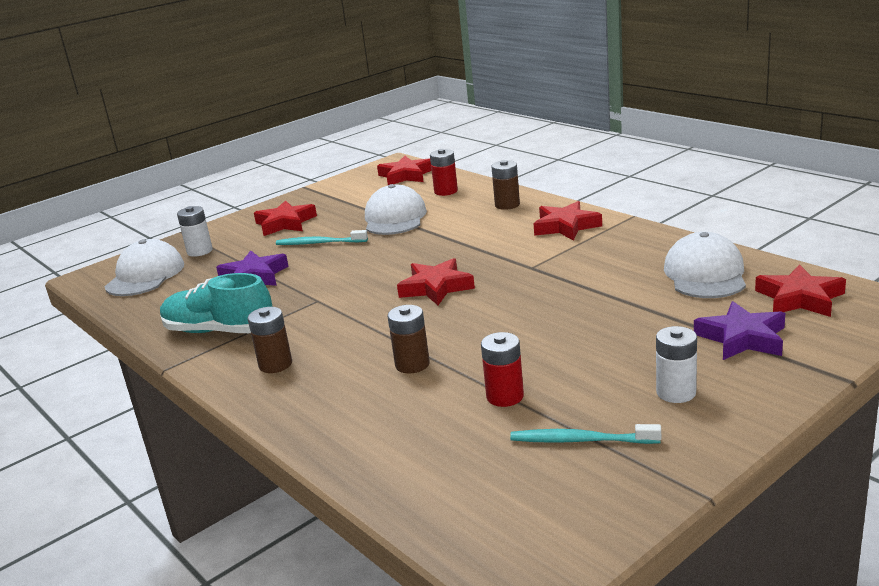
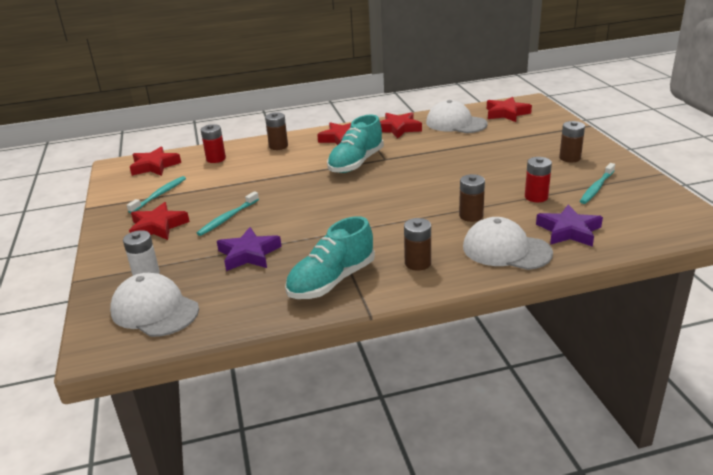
camera: 65 degrees left, 5 degrees up
white cap [365,184,427,235] -> white cap moved to [463,217,553,270]
red star [397,258,475,305] -> red star moved to [380,112,422,138]
white battery [656,326,697,403] -> brown battery [559,121,585,162]
purple star [694,301,785,360] -> purple star moved to [536,204,603,247]
none -> turquoise toothbrush [127,176,186,213]
none -> turquoise shoe [327,114,384,173]

